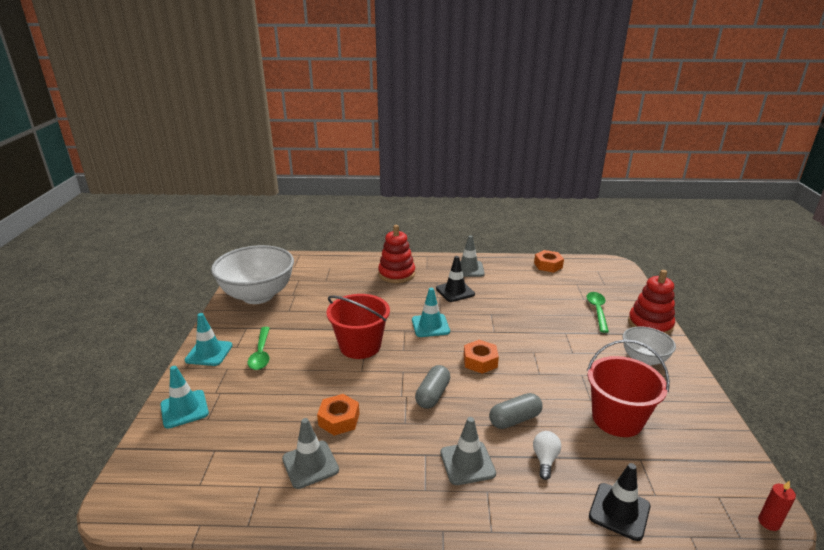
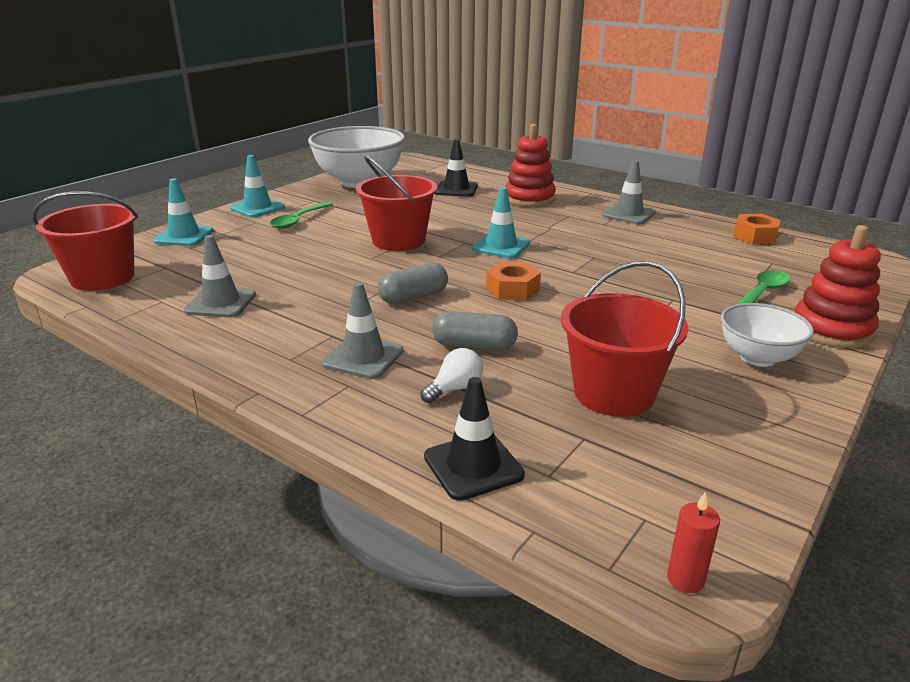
camera: 35 degrees right, 0 degrees up
orange nut [317,394,359,436] -> none
black traffic cone [436,256,475,302] -> black traffic cone moved to [435,139,478,197]
none -> red bucket [32,191,138,291]

